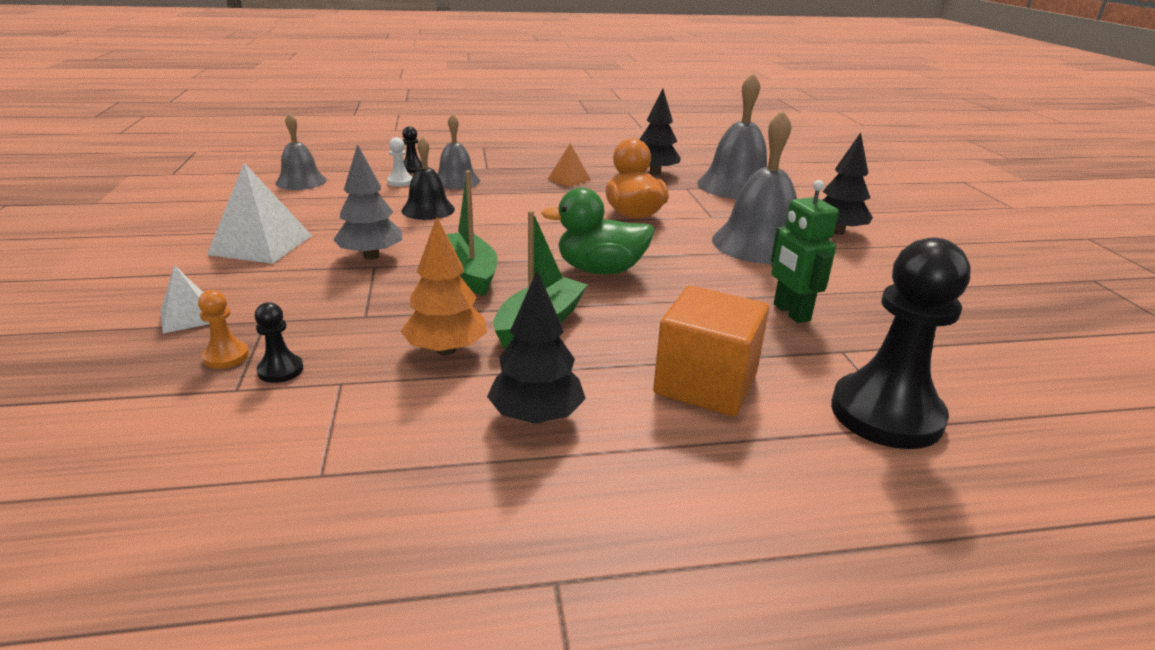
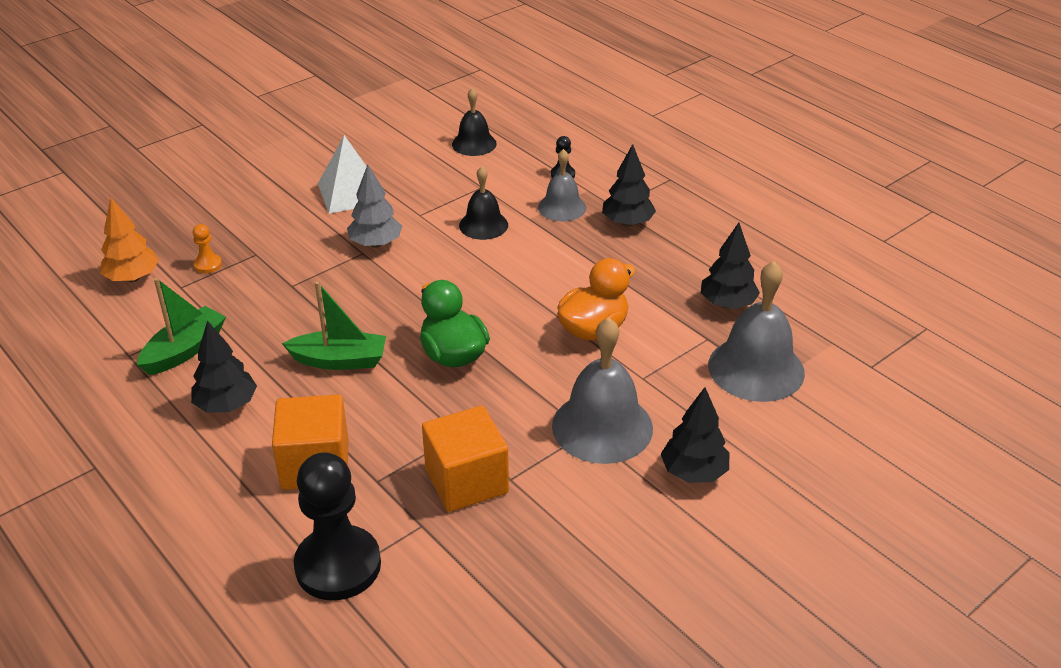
camera: 60 degrees right, 10 degrees up
white pyramid [160,265,209,333] -> none
black pawn [255,302,303,383] -> none
grey bell [275,113,327,190] -> black bell [452,88,497,156]
white pawn [387,137,412,186] -> none
orange tree [400,217,487,356] -> orange tree moved to [100,198,159,282]
green boat [446,170,498,296] -> green boat moved to [137,278,226,375]
orange pyramid [548,144,591,187] -> none
green robot [771,180,839,323] -> orange cube [422,406,509,512]
none -> black tree [602,144,656,227]

